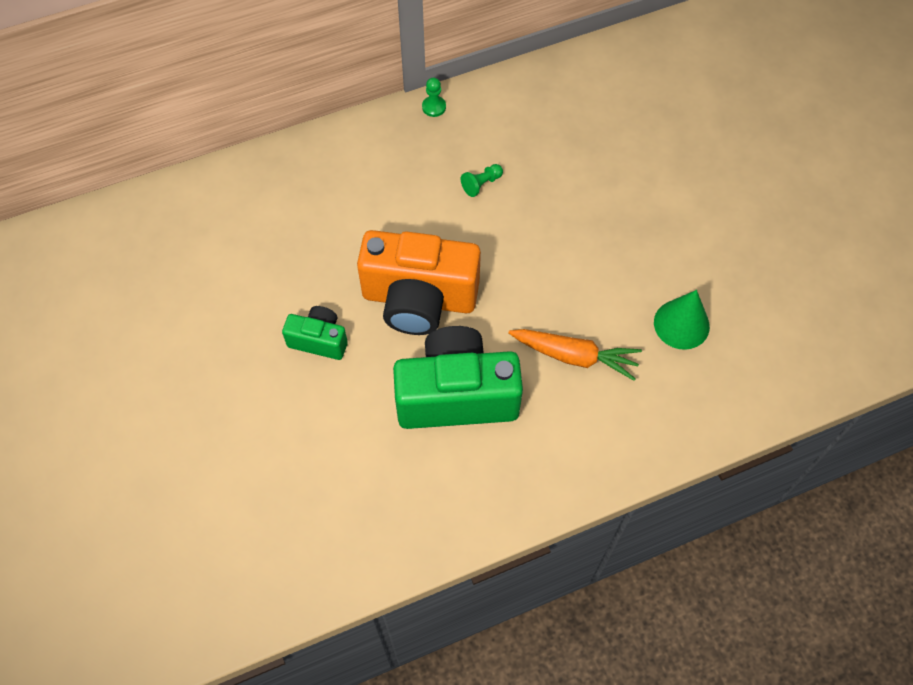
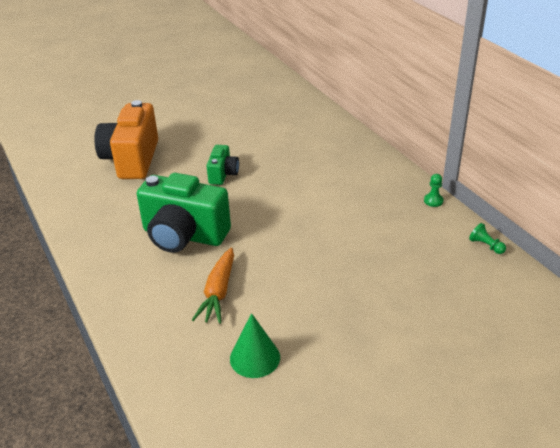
camera: 85 degrees right, 25 degrees down
orange camera [357,230,481,335] -> orange camera moved to [94,100,158,179]
green camera [393,326,523,429] -> green camera turned 120 degrees clockwise [137,173,231,253]
green pawn [461,164,503,197] -> green pawn moved to [469,223,506,254]

